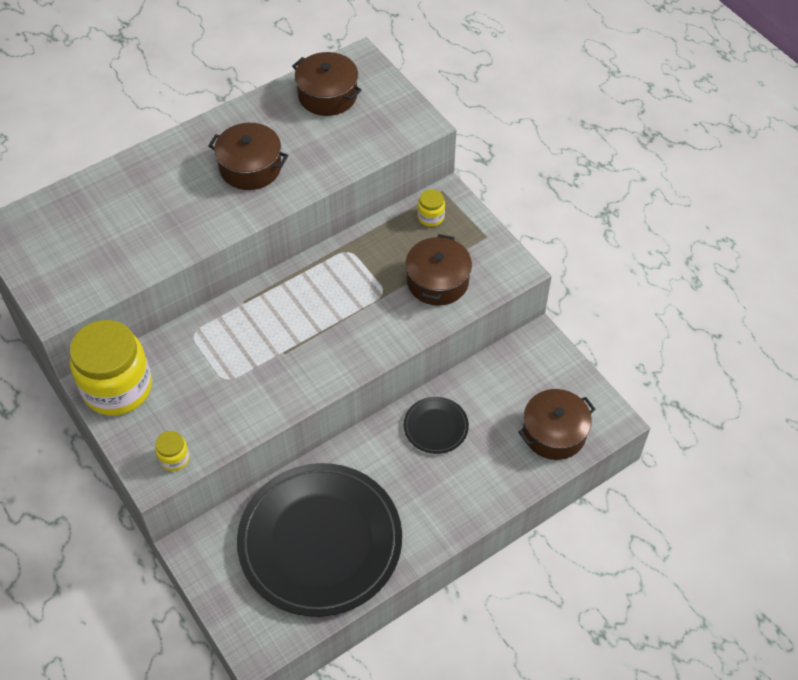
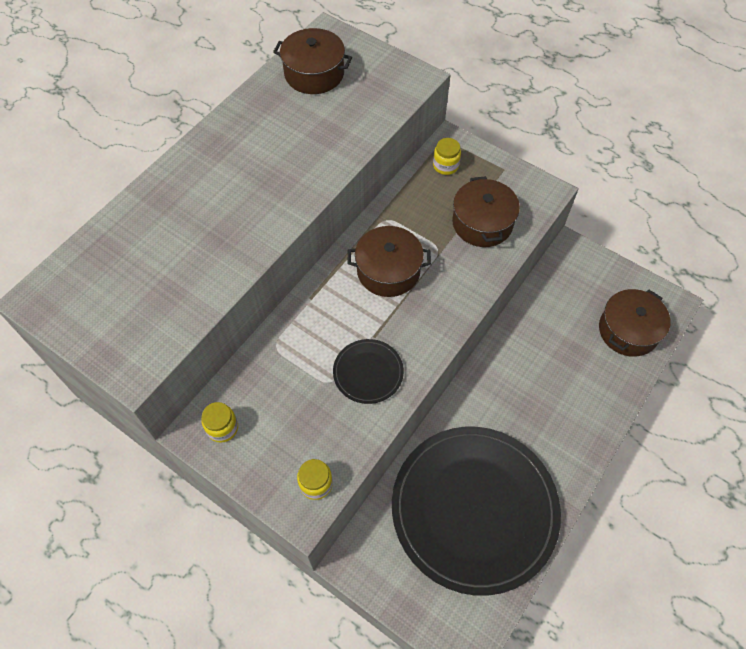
camera: 20 degrees left, 5 degrees up
yellow jar [70,320,152,416] -> yellow jar [202,402,238,443], size x0.42
brown pot [208,123,288,190] -> brown pot moved to [347,226,431,297]
black plate [403,397,469,454] -> black plate moved to [333,339,404,404]

